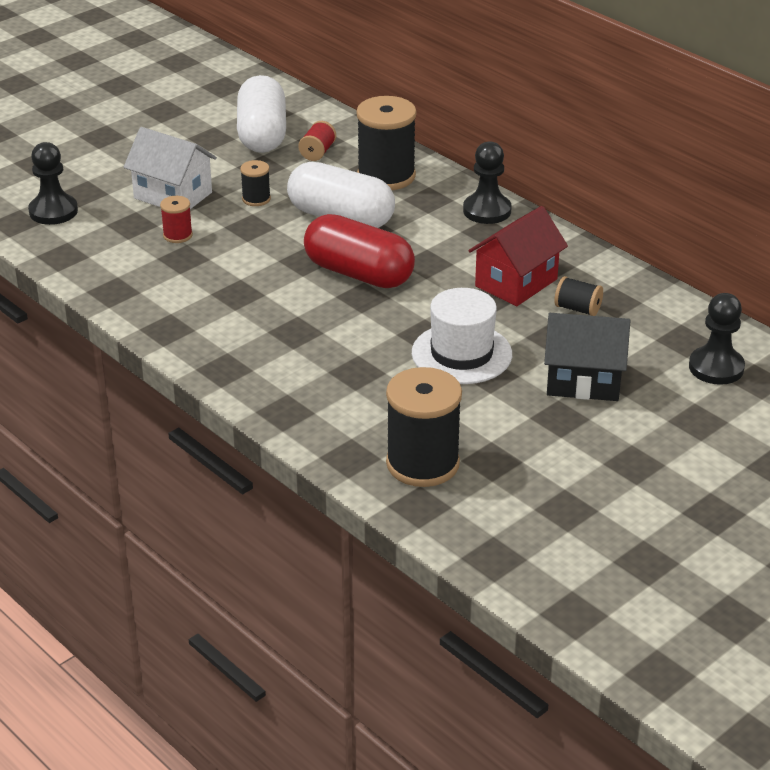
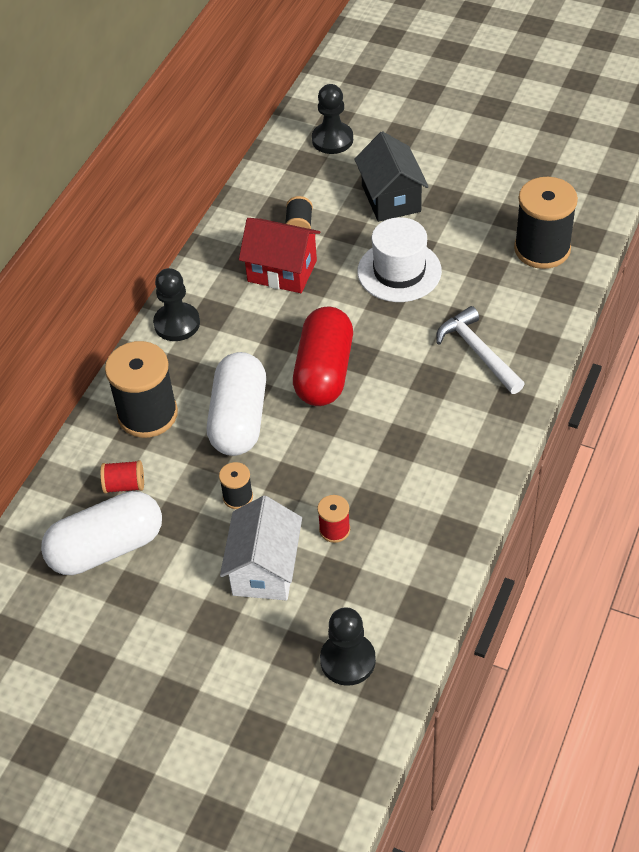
camera: 110 degrees left, 15 degrees up
none -> white hammer [436,306,525,394]

